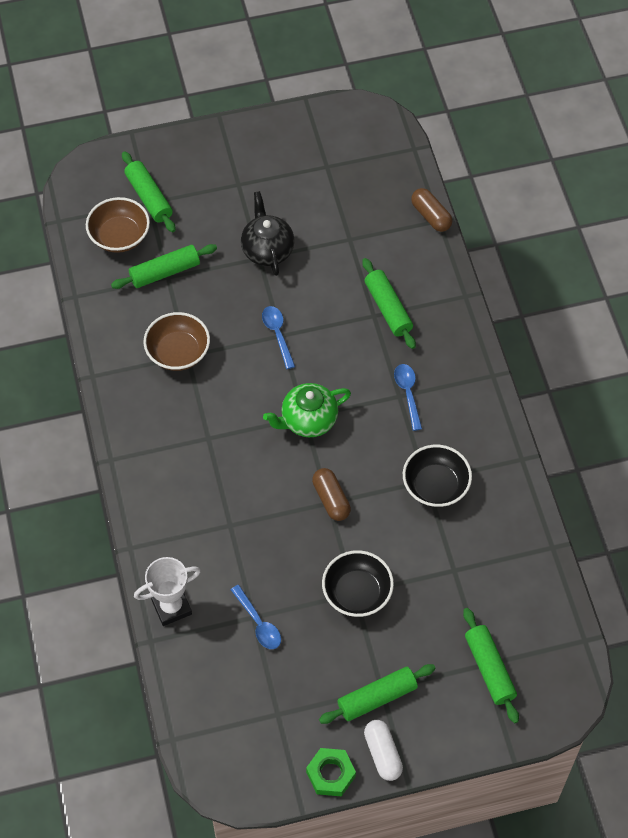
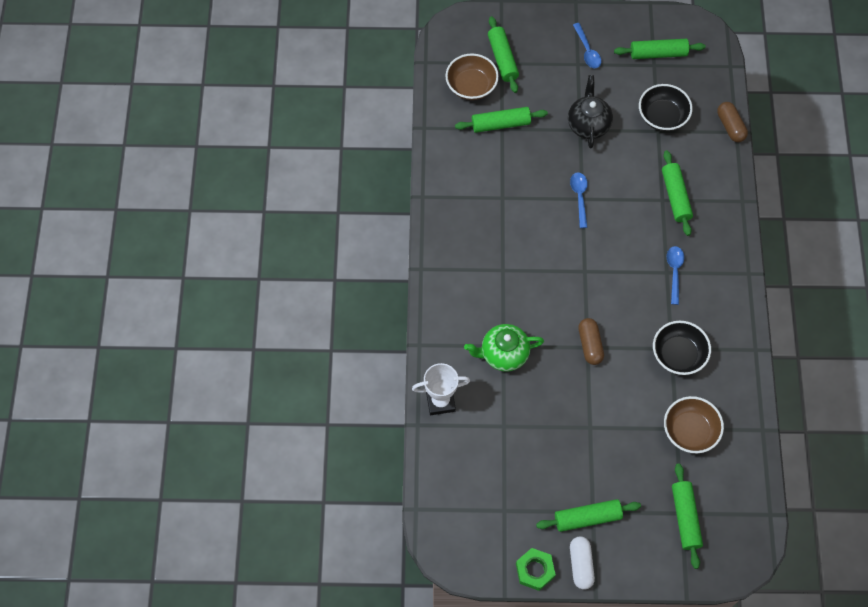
camera: 15 degrees right, 5 degrees up
brown bowl [143,312,210,371] -> brown bowl moved to [664,396,724,453]
blue spoon [231,585,281,649] -> blue spoon moved to [573,23,601,68]
green teapot [263,383,351,437] -> green teapot moved to [464,324,544,372]
black bowl [322,550,394,617] -> black bowl moved to [639,84,693,131]
none -> green rolling pin [614,39,706,59]

